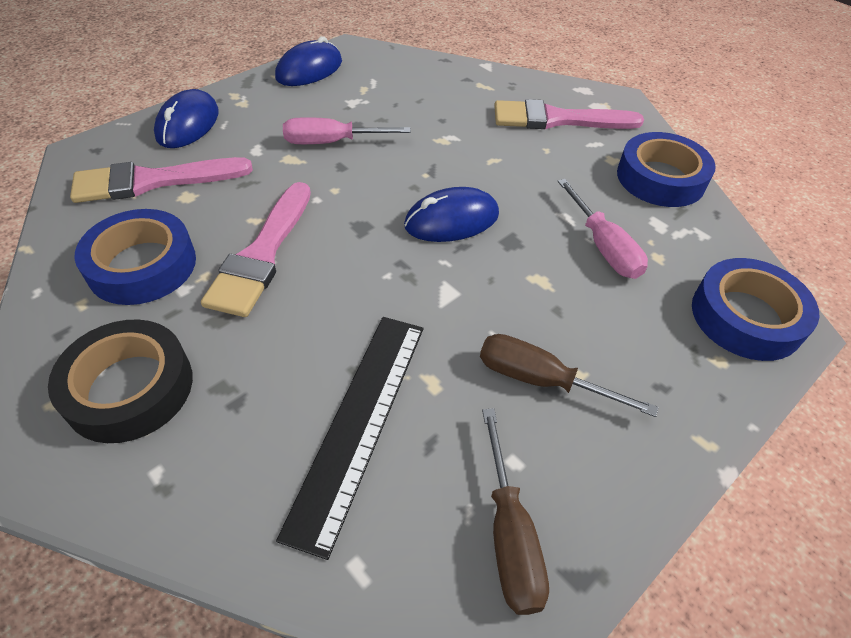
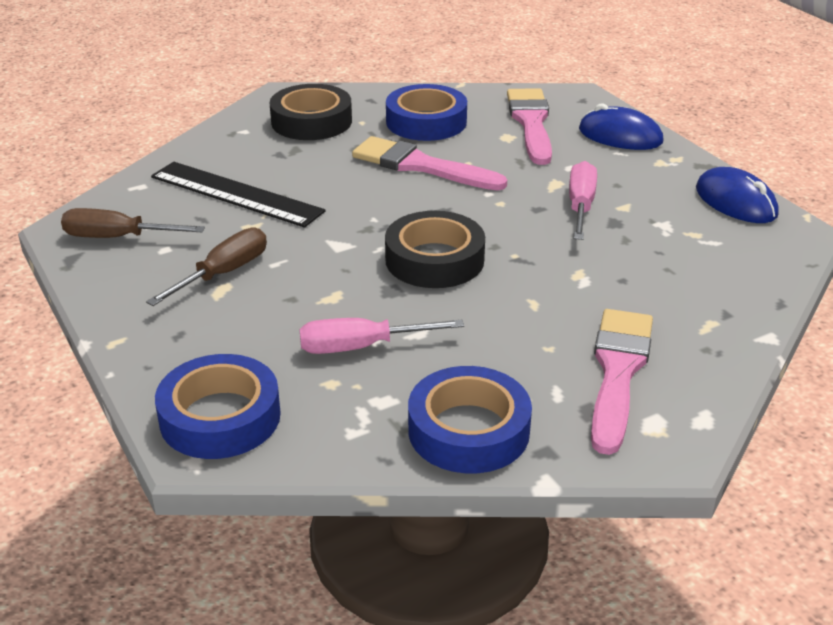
camera: 105 degrees right, 15 degrees down
blue mouse [404,187,499,242] -> black tape [385,211,485,288]

